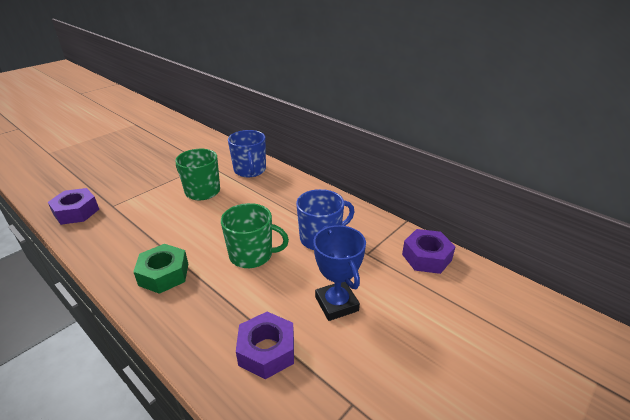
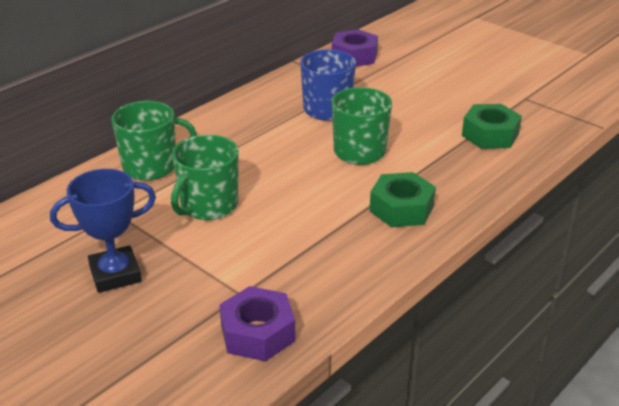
camera: 90 degrees left, 0 degrees up
blue mug [228,130,266,177] -> green mug [111,101,197,181]
purple nut [236,312,294,379] -> green nut [462,104,522,149]
blue trophy [313,225,366,321] -> blue trophy moved to [50,169,156,293]

